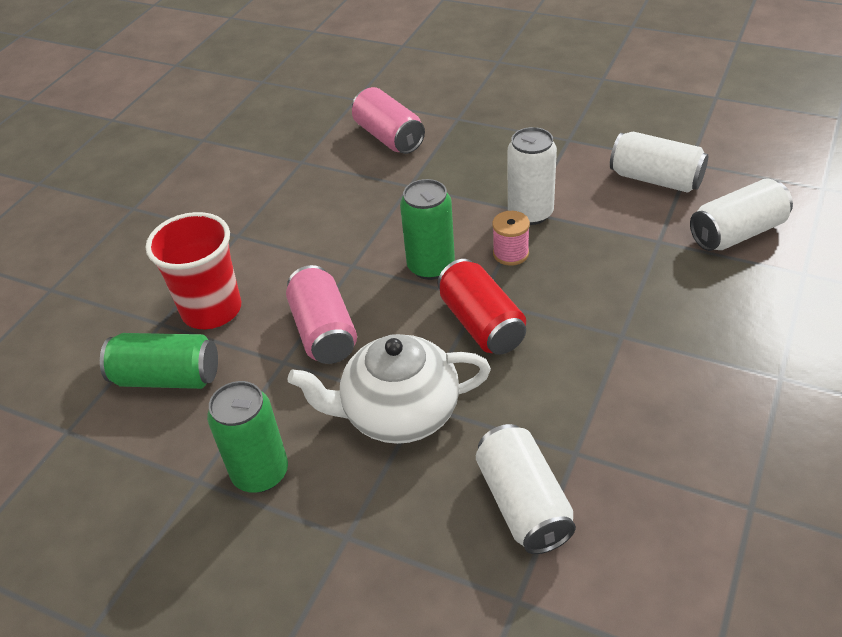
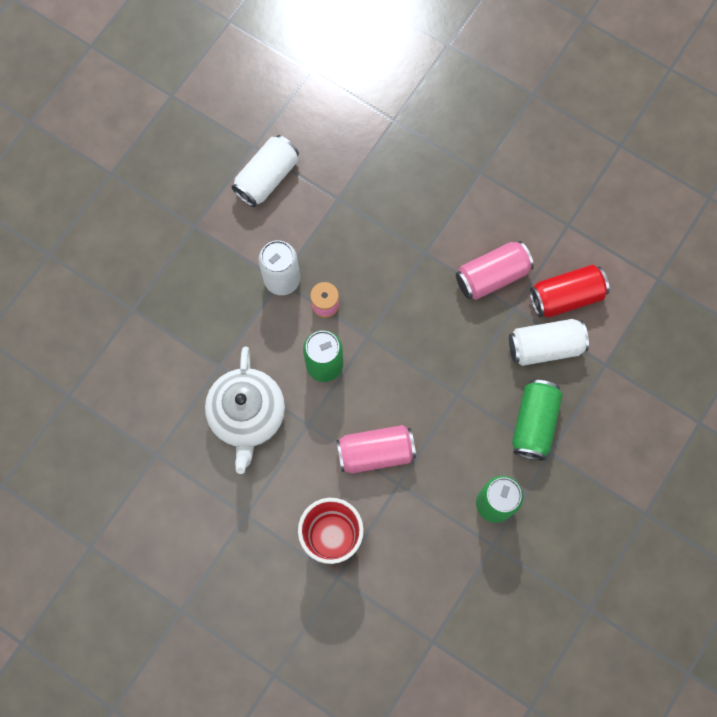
camera: 85 degrees left, 30 degrees up
green can [100,333,218,389] -> green can moved to [512,380,563,460]
white teapot [288,334,491,444] -> white teapot moved to [205,347,285,474]
pink can [352,87,425,154] -> pink can moved to [456,241,534,300]
red can [437,259,526,355] -> red can moved to [530,265,610,318]
white can [690,179,793,251] -> none

